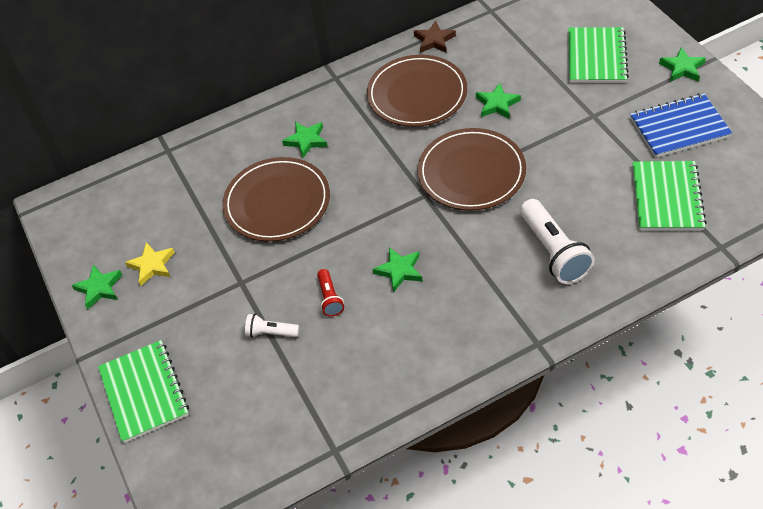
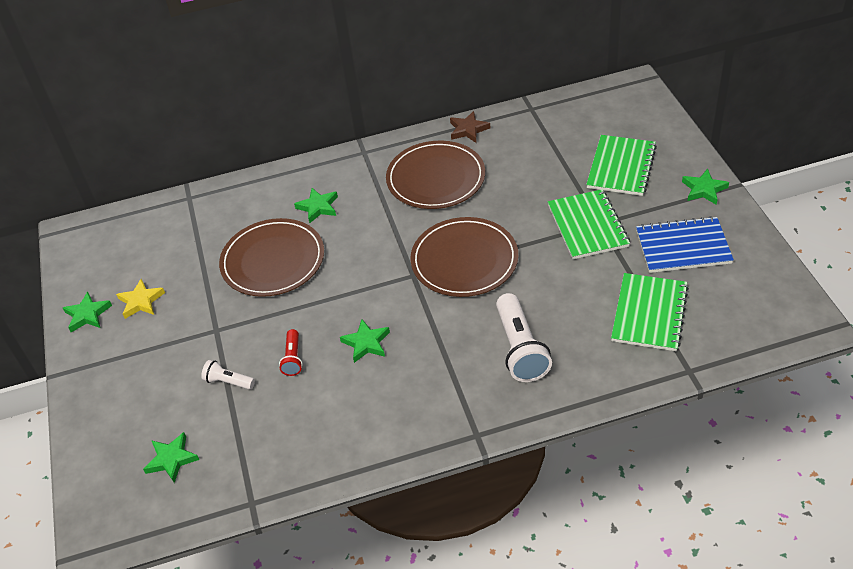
camera: 10 degrees right, 5 degrees down
green notebook [98,340,189,443] -> green notebook moved to [548,189,630,259]
green star [476,83,521,119] -> green star moved to [143,432,199,483]

